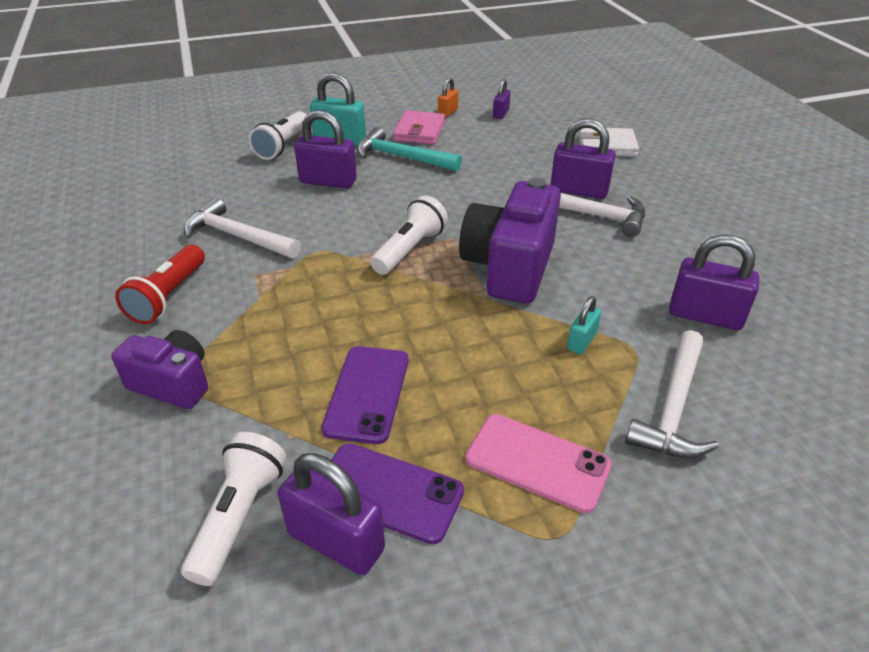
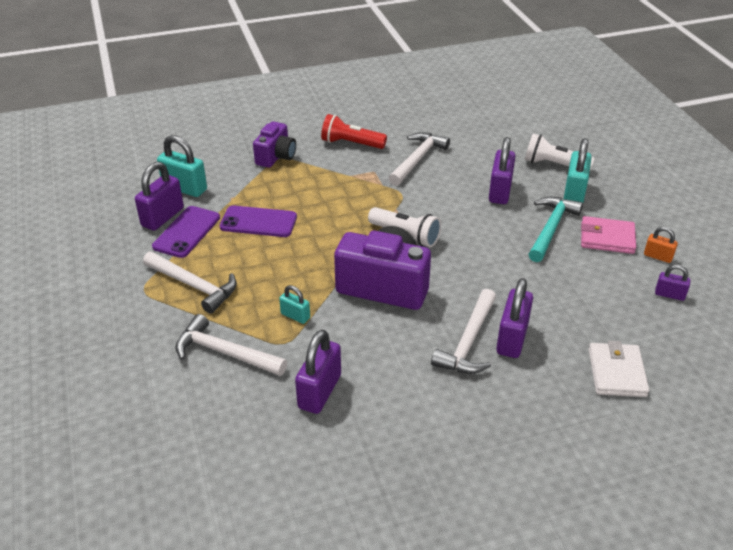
camera: 90 degrees right, 0 degrees up
white flashlight [181,432,286,586] -> turquoise padlock [157,135,207,197]
pink phone [466,414,612,513] -> white hammer [143,252,237,314]

